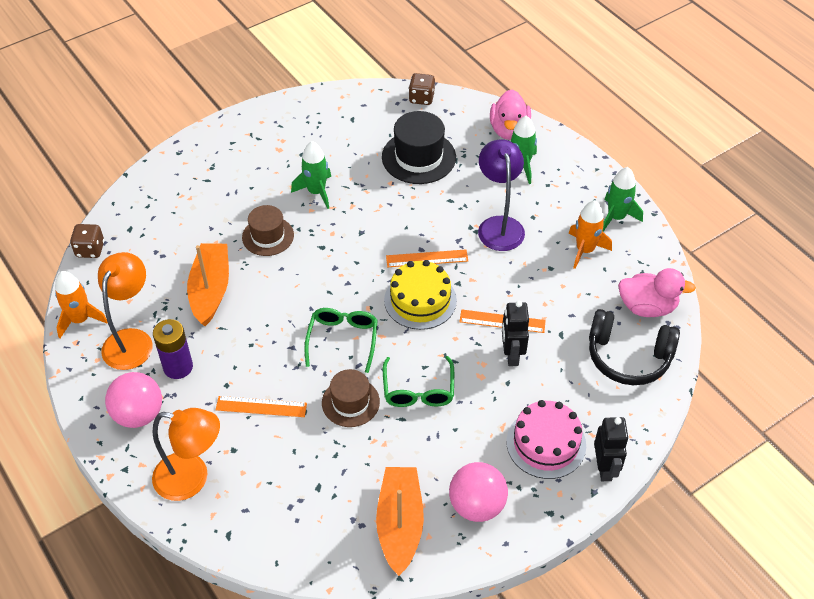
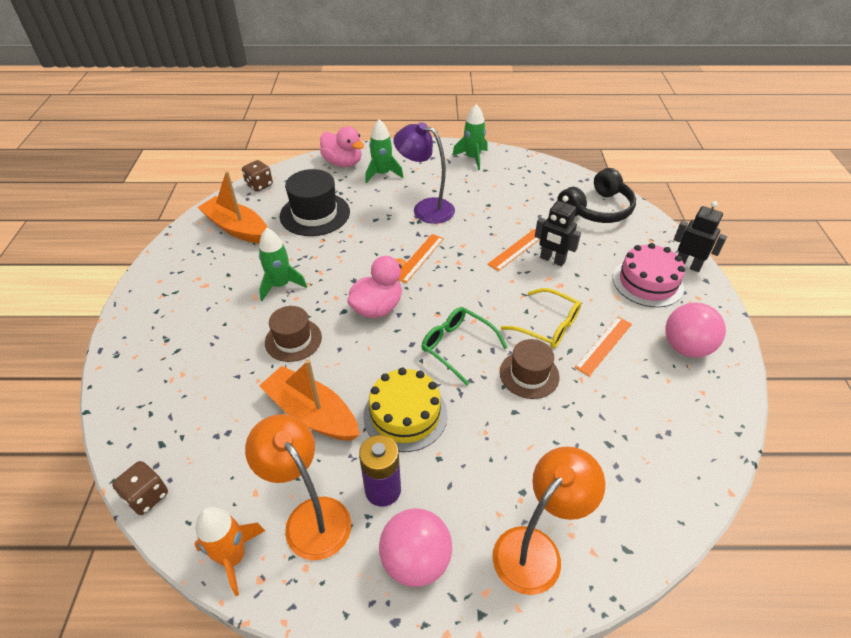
camera: 55 degrees left, 5 degrees down
orange ruler [216,396,307,417] -> orange ruler moved to [574,317,632,376]
orange boat [376,467,424,576] -> orange boat moved to [197,171,268,244]
green glasses [383,356,454,407] -> yellow glasses [501,288,581,349]
yellow cake [384,260,457,330] -> yellow cake moved to [363,368,448,452]
orange rocket [568,200,612,269] -> none
pink duck [618,268,696,317] -> pink duck moved to [347,256,406,318]

